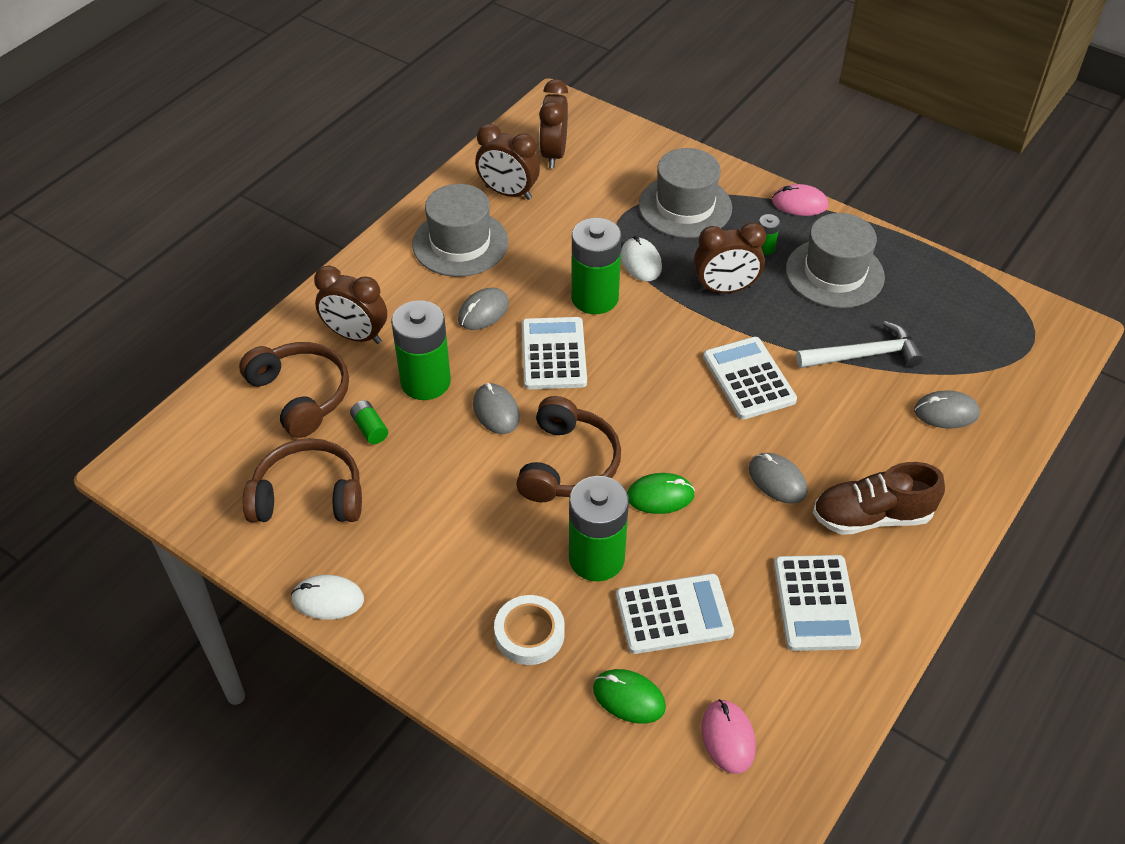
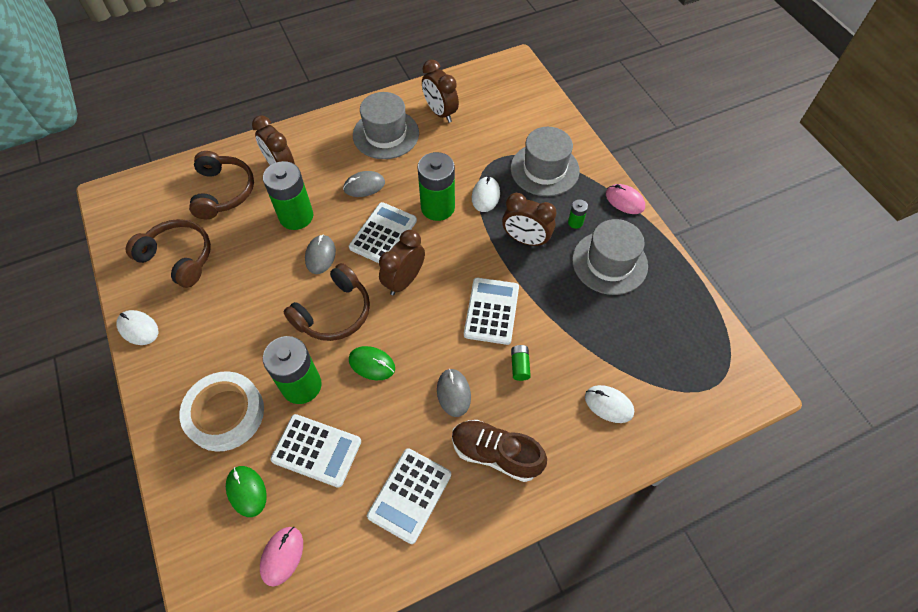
camera: 30 degrees right, 10 degrees up
green battery [350,400,388,444] -> green battery moved to [511,345,531,381]
white tape [494,595,565,665] -> white tape [179,371,264,452], size x1.57
brown clock [539,79,568,168] -> brown clock moved to [379,230,425,295]
white hammer [796,321,924,368] -> none
grey mouse [914,390,980,429] -> white mouse [585,385,634,423]

